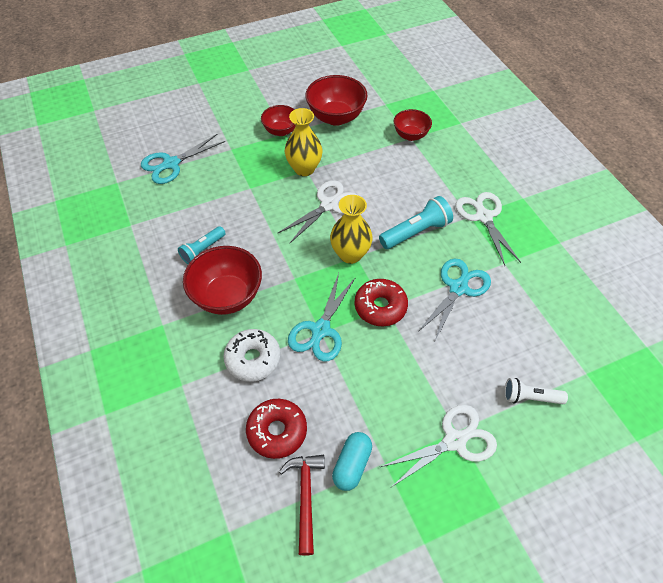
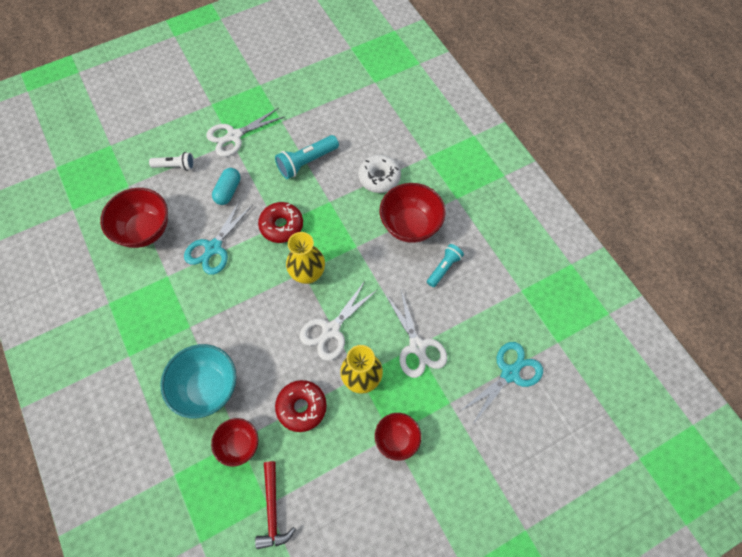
camera: 175 degrees right, 10 degrees up
red donut [246,399,307,459] -> red donut moved to [275,380,327,432]
red hammer [279,455,325,556] -> red hammer moved to [255,461,296,549]
turquoise scissors [288,273,356,362] -> none
red bowl [305,75,368,126] -> red bowl moved to [100,188,168,248]
turquoise capsule [332,432,372,491] -> turquoise capsule moved to [212,168,241,205]
turquoise flashlight [379,196,453,249] -> turquoise flashlight moved to [275,135,339,179]
white scissors [455,192,521,266] -> white scissors moved to [386,290,447,378]
none -> turquoise bowl [160,344,236,418]

